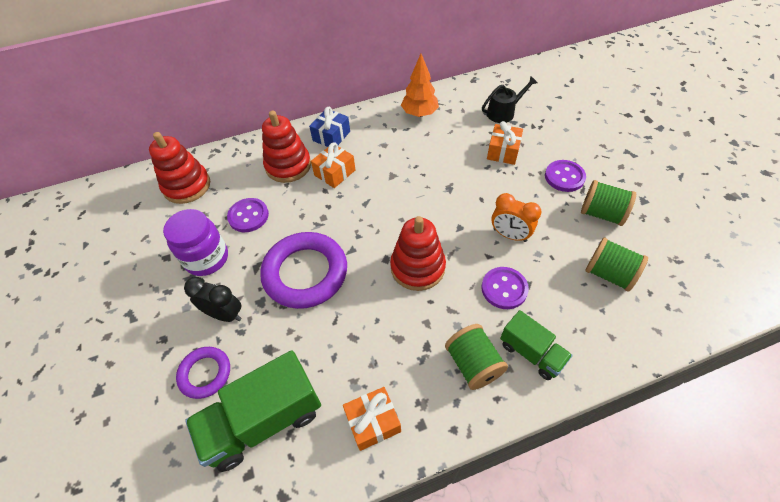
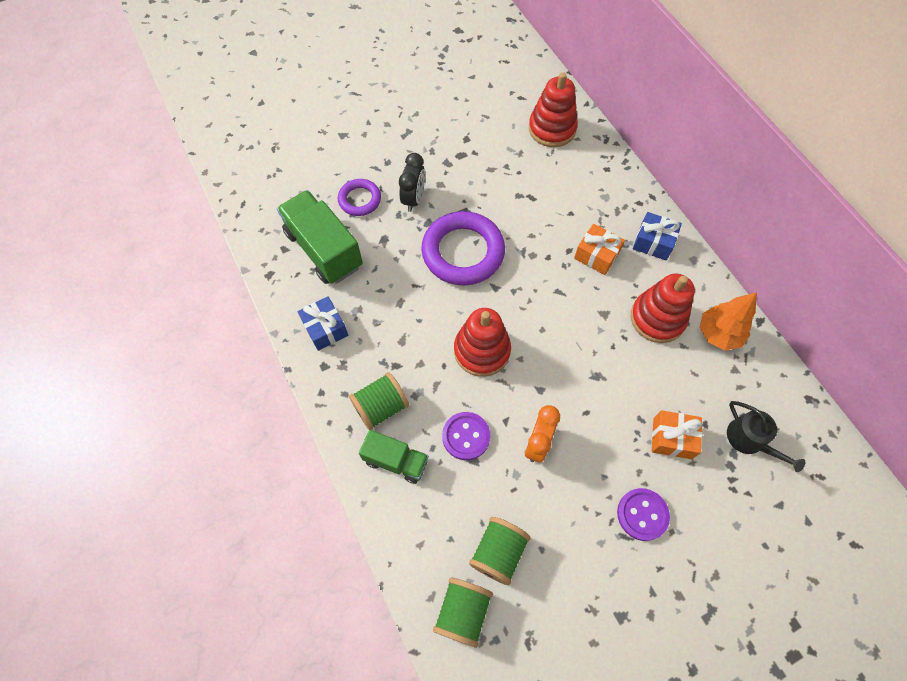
camera: 80 degrees right, 10 degrees up
purple jar [163,209,228,276] -> none
purple button [227,198,269,232] -> none
red stacking toy [262,111,311,183] -> red stacking toy moved to [631,274,695,343]
orange gift [343,387,401,451] -> blue gift [297,296,348,351]
green truck [500,310,573,380] -> green truck turned 105 degrees counterclockwise [359,430,429,484]
green spool [581,180,636,226] -> green spool moved to [433,578,493,648]

